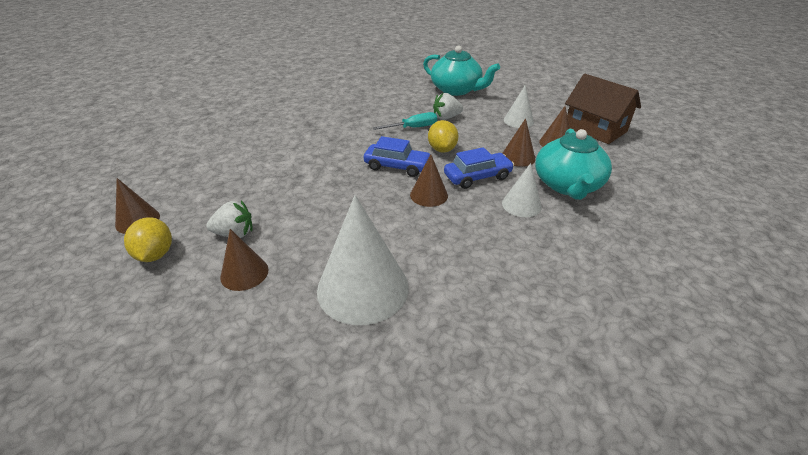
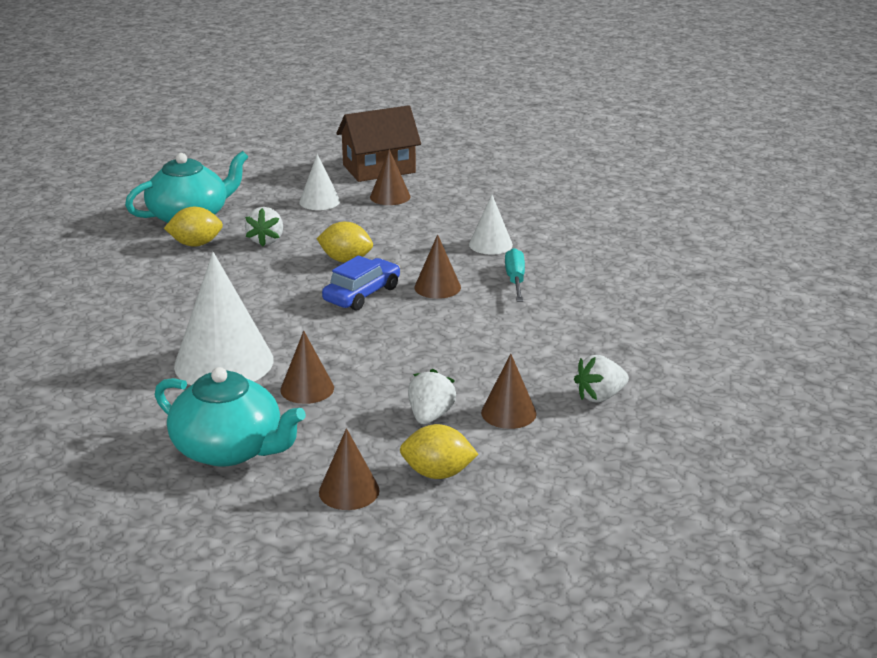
camera: 70 degrees left, 10 degrees down
white cone [317,195,409,325] -> white cone moved to [174,252,274,385]
turquoise screwdriver [373,112,437,130] -> turquoise screwdriver moved to [505,248,525,302]
blue car [444,147,514,189] -> none
brown cone [503,118,535,167] -> brown cone moved to [280,331,334,404]
turquoise teapot [535,129,612,200] -> turquoise teapot moved to [155,367,306,467]
none -> yellow lemon [164,207,223,247]
none -> white strawberry [574,355,629,402]

